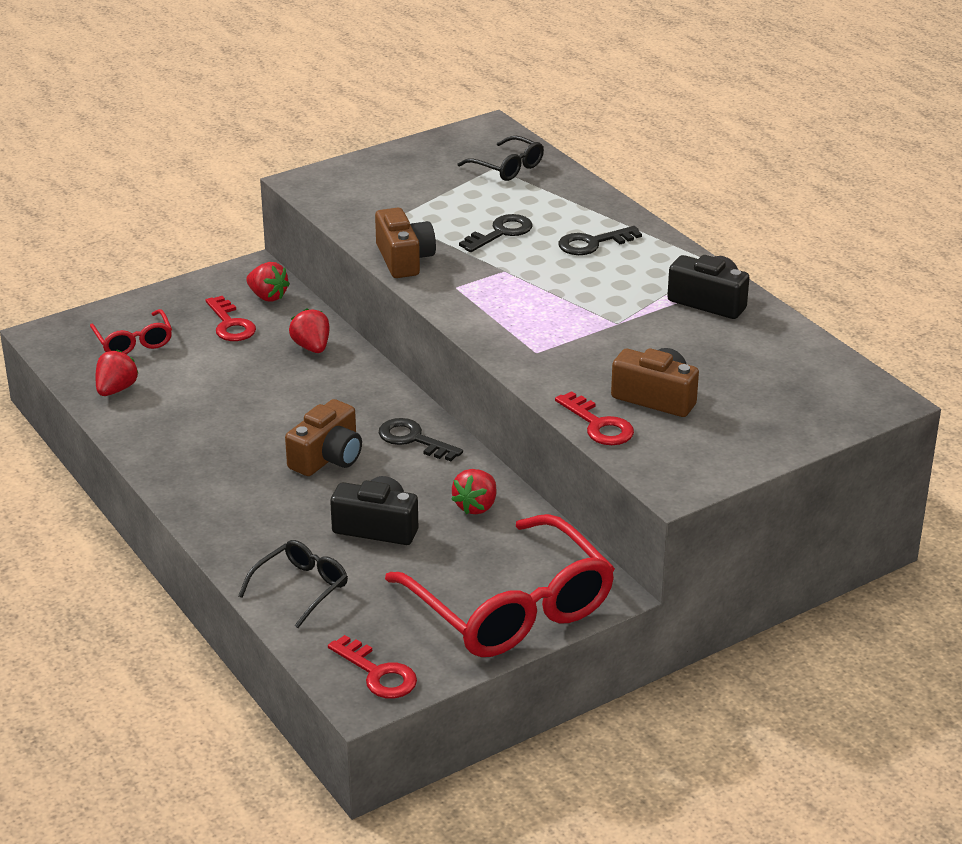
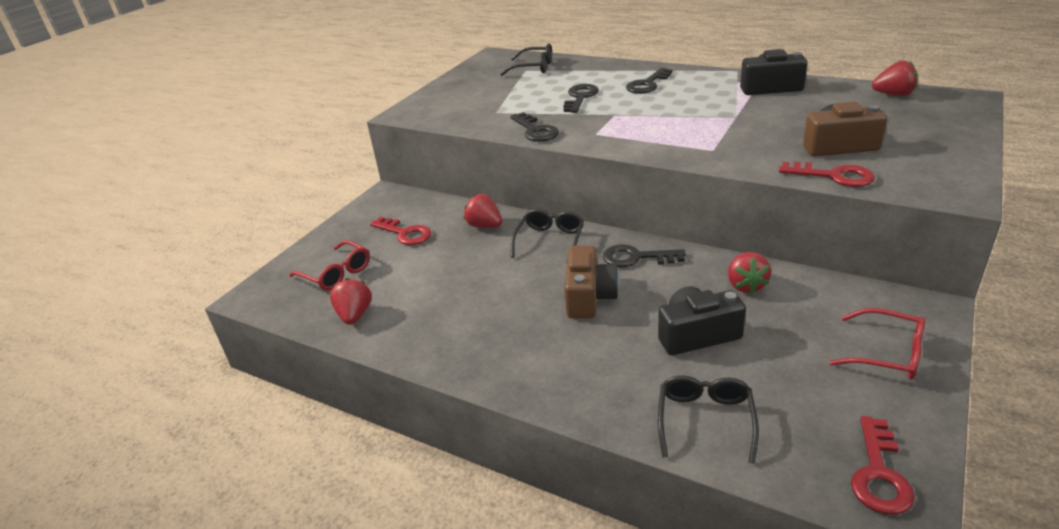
camera: 25 degrees left, 0 degrees up
red strawberry [246,262,290,302] -> red strawberry moved to [872,60,918,96]
red key [328,635,417,699] -> red key turned 90 degrees clockwise [851,416,915,515]
brown camera [375,208,436,278] -> black key [510,112,559,142]
red glasses [385,514,615,657] -> red glasses [829,308,925,379], size x0.48
none -> black glasses [511,209,584,263]

